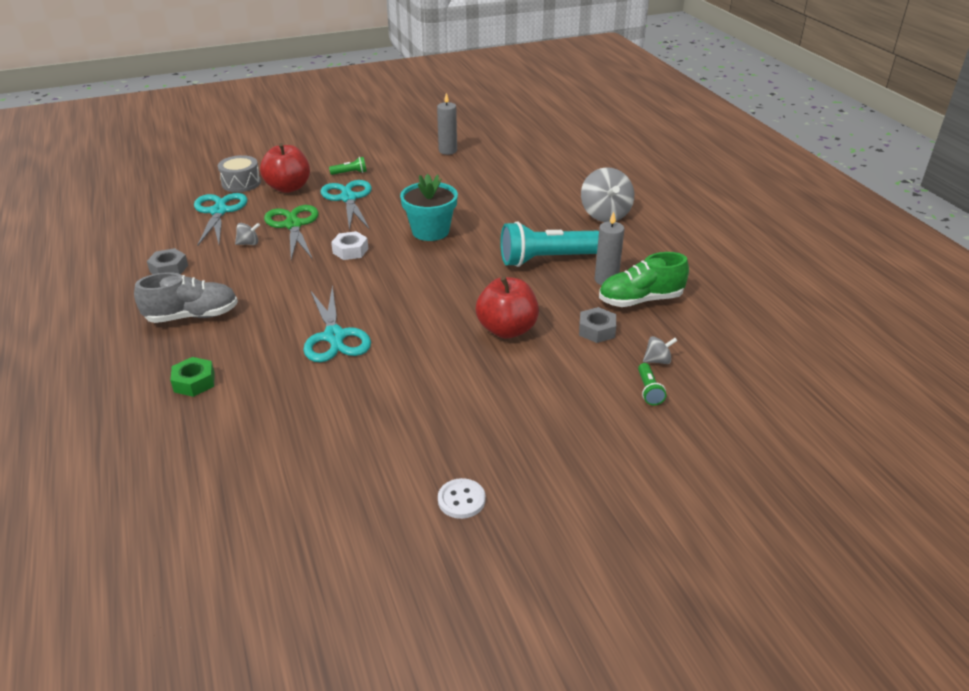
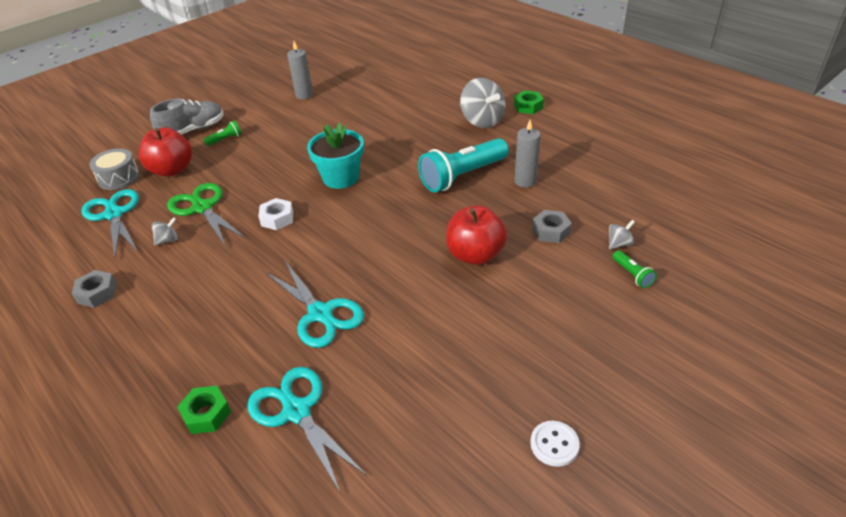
camera: 20 degrees left, 5 degrees up
grey shoe [134,272,238,323] -> grey shoe moved to [150,98,224,135]
turquoise scissors [321,180,372,230] -> turquoise scissors moved to [247,367,367,492]
green shoe [599,252,689,307] -> none
none -> green nut [514,91,544,114]

